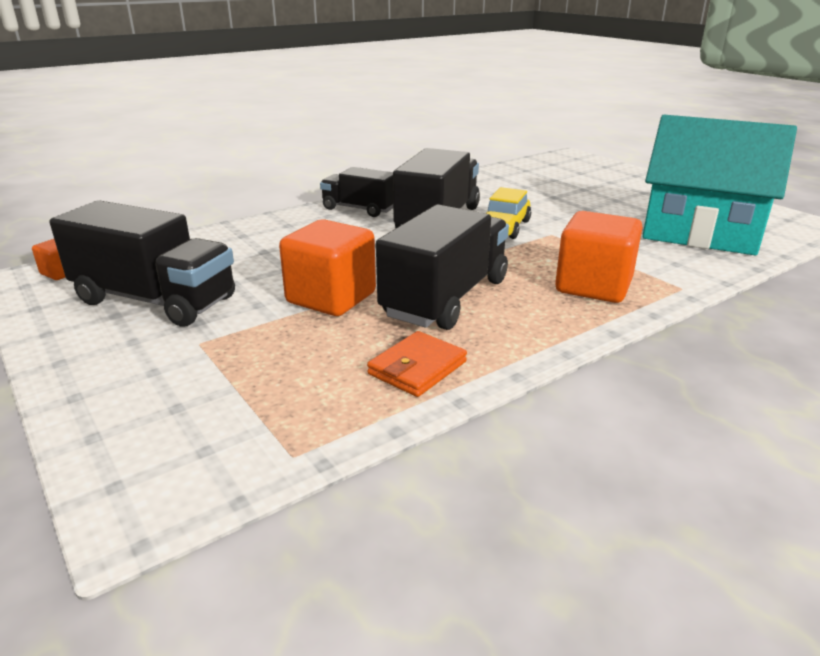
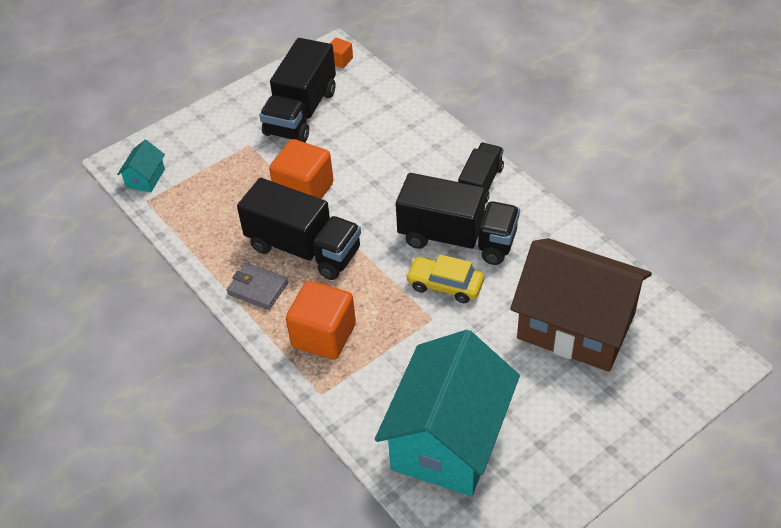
camera: 90 degrees right, 20 degrees up
orange wallet [367,331,467,397] -> none
none -> turquoise house [117,140,165,192]
none -> grey wallet [227,263,288,310]
none -> brown house [510,238,652,372]

